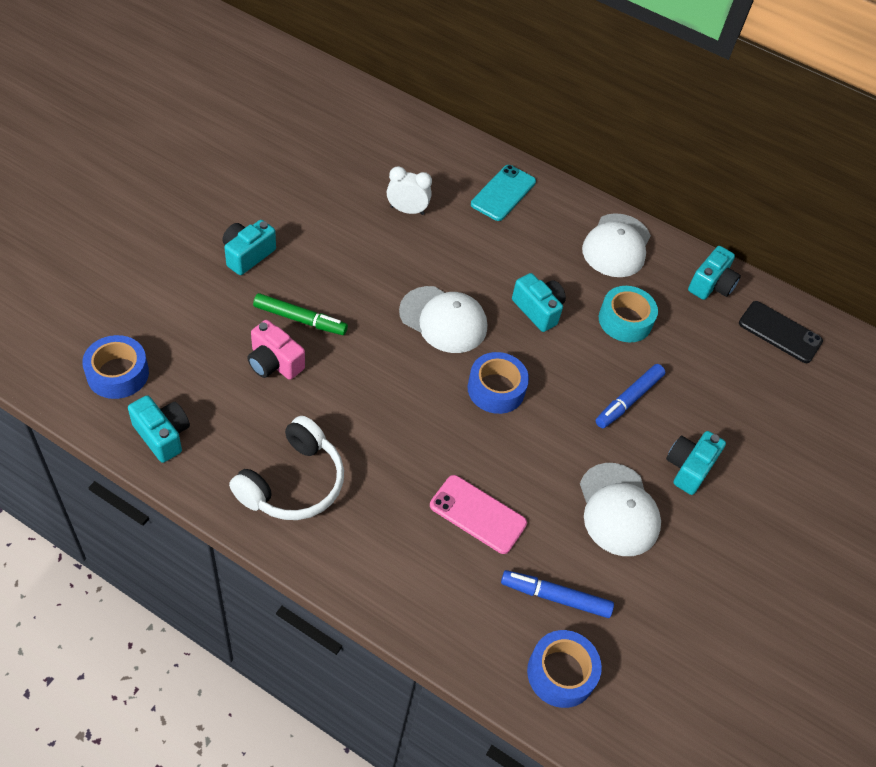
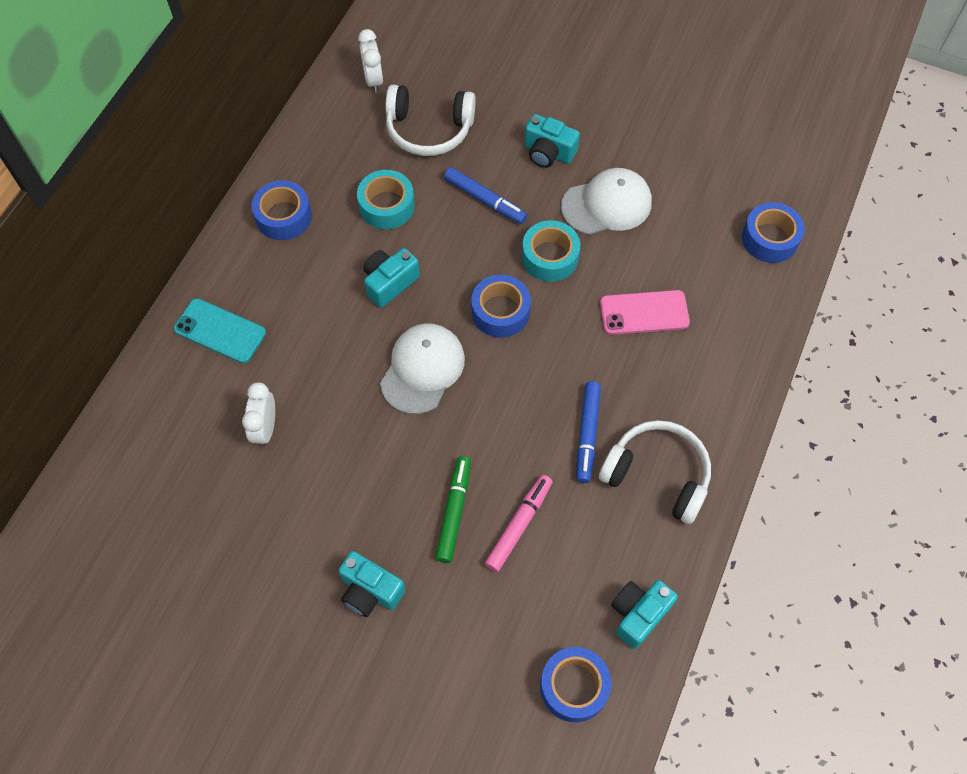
camera: 90 degrees left, 10 degrees up
pink camera [247,320,305,380] -> pink marker [485,475,553,572]
pink phone [430,475,527,554] -> pink phone turned 60 degrees clockwise [600,290,690,335]
blue marker [501,570,614,618] -> blue marker moved to [577,382,601,483]
white cap [582,213,651,277] -> blue tape [251,180,312,240]
turquoise camera [688,246,741,300] -> none
black phone [739,301,823,363] -> white clock [358,29,383,93]
none -> white headphones [385,85,476,156]
none -> turquoise tape [522,220,580,282]

